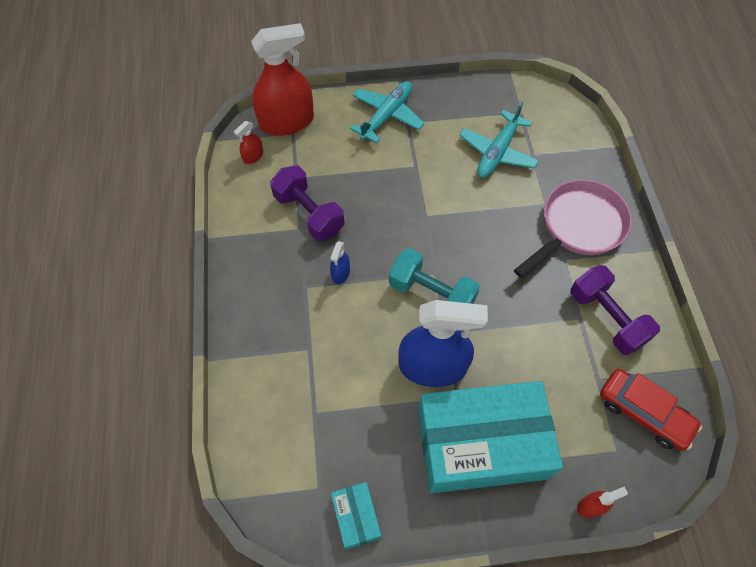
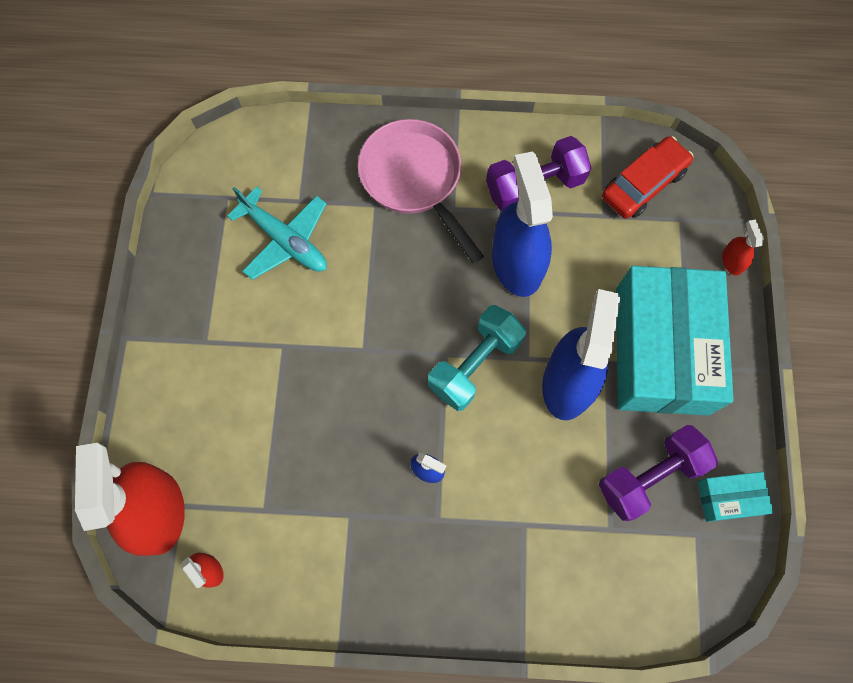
camera: 80 degrees left, 10 degrees up
purple dumbbell [270,166,345,241] -> purple dumbbell moved to [599,425,718,521]
turquoise plane [350,81,425,143] -> none
none -> blue spray bottle [492,151,553,297]

